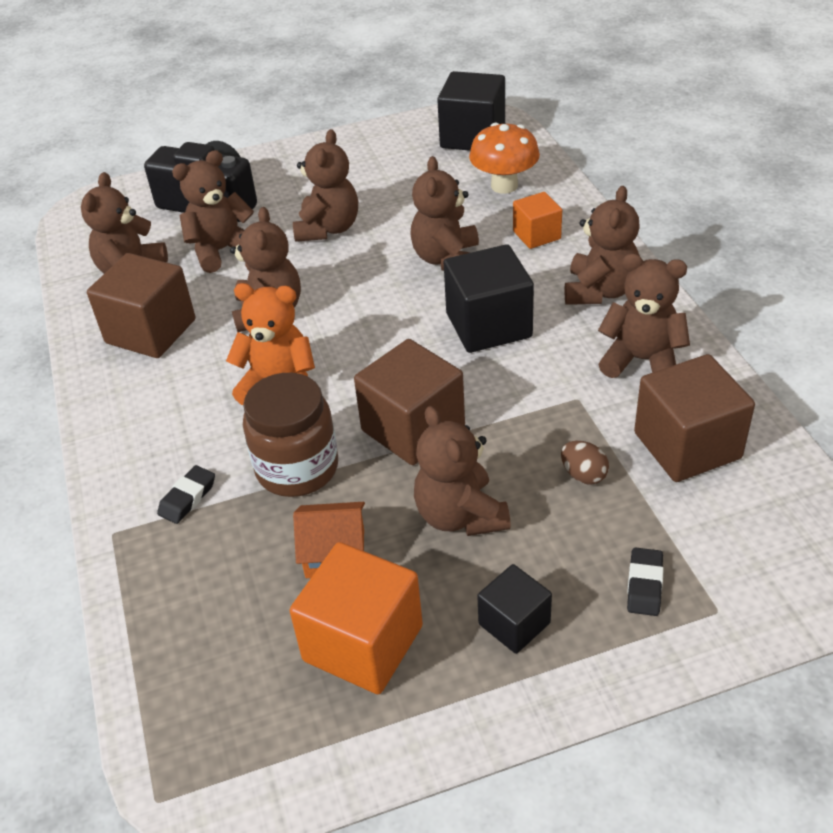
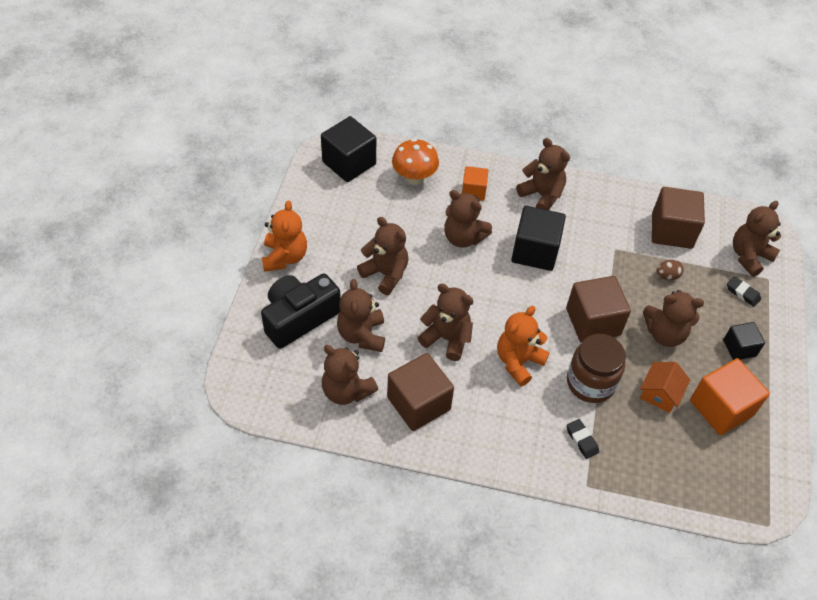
camera: 65 degrees left, 10 degrees up
brown teddy bear [598,253,690,378] -> brown teddy bear moved to [733,201,781,277]
none -> orange teddy bear [262,200,307,272]

